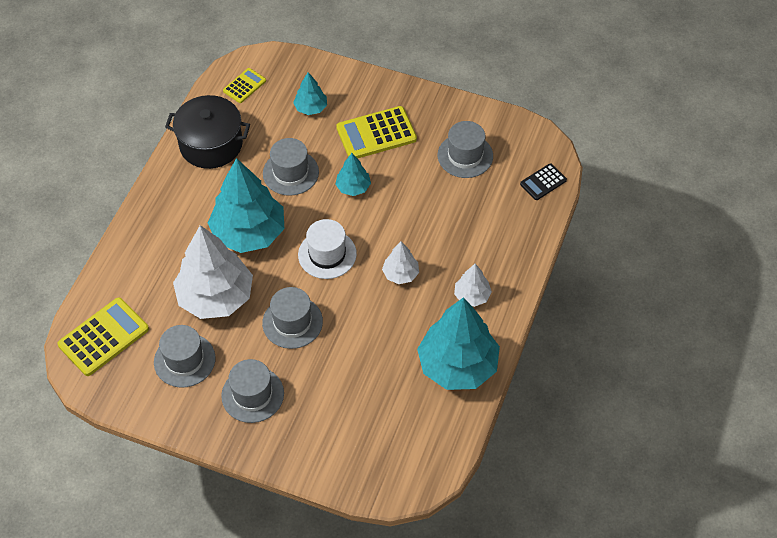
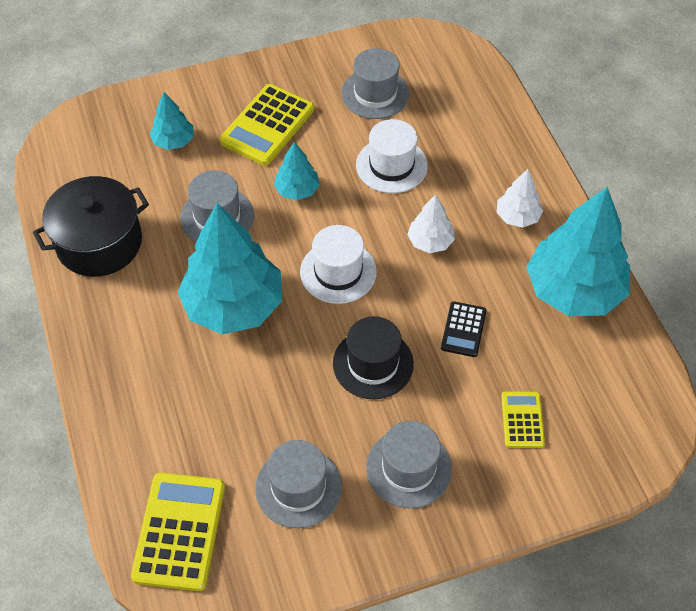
camera: 40 degrees left, 0 degrees up
white tree [173,225,253,319] -> none
yellow calculator [223,68,266,103] -> yellow calculator moved to [501,391,545,448]
grey hat [262,287,323,349] -> black hat [333,316,414,399]
black calculator [520,163,567,200] -> black calculator moved to [441,301,487,357]
none -> white hat [356,119,428,193]

